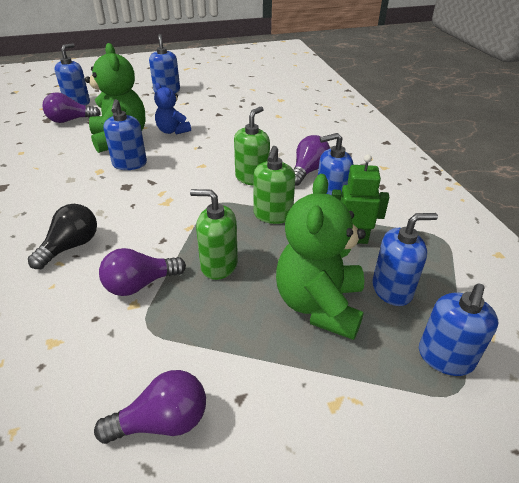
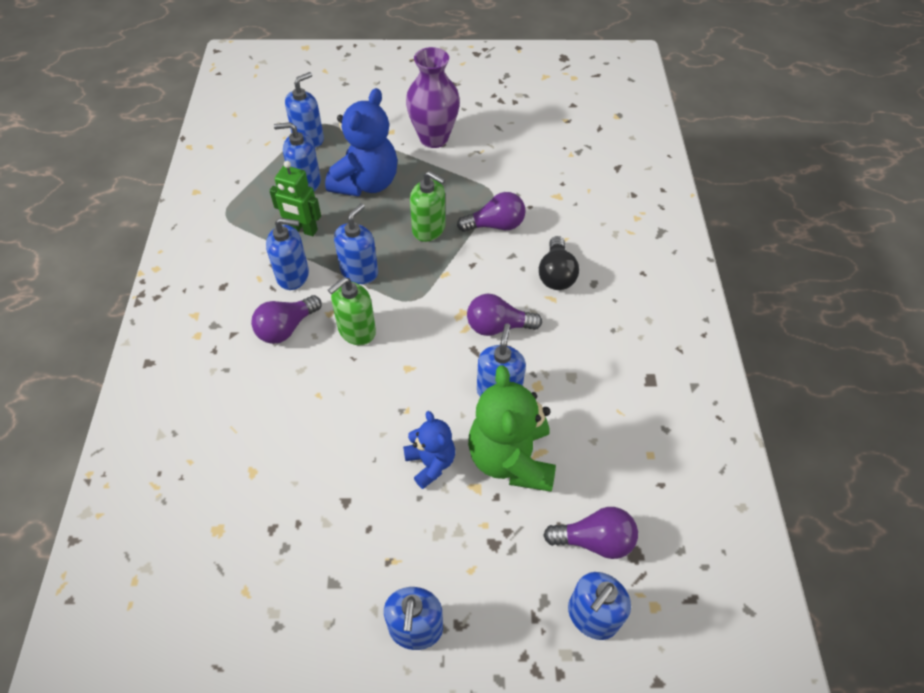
camera: 165 degrees left, 15 degrees up
black light bulb [28,204,97,269] -> black light bulb turned 45 degrees counterclockwise [539,236,579,290]
purple light bulb [94,370,206,444] -> purple light bulb moved to [467,294,542,336]
green soap dispenser [253,146,295,224] -> blue soap dispenser [334,203,378,284]
green teddy bear [276,174,366,340] -> blue teddy bear [325,88,398,196]
none -> purple vase [406,47,460,148]

